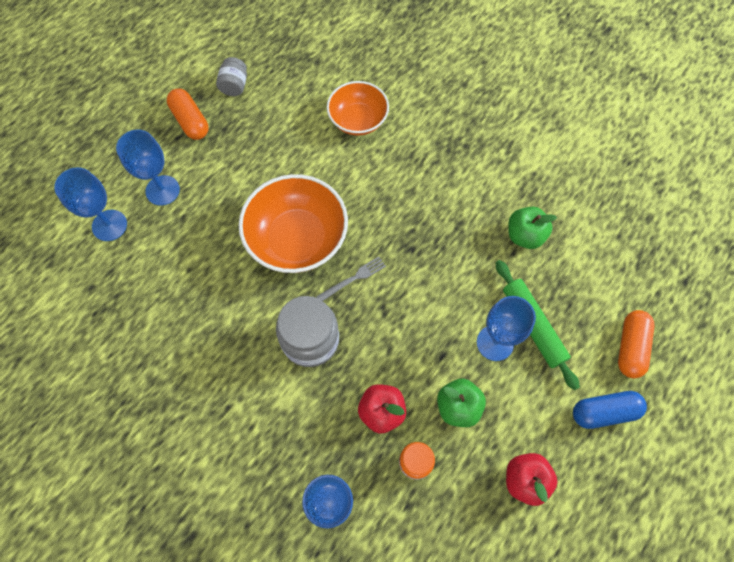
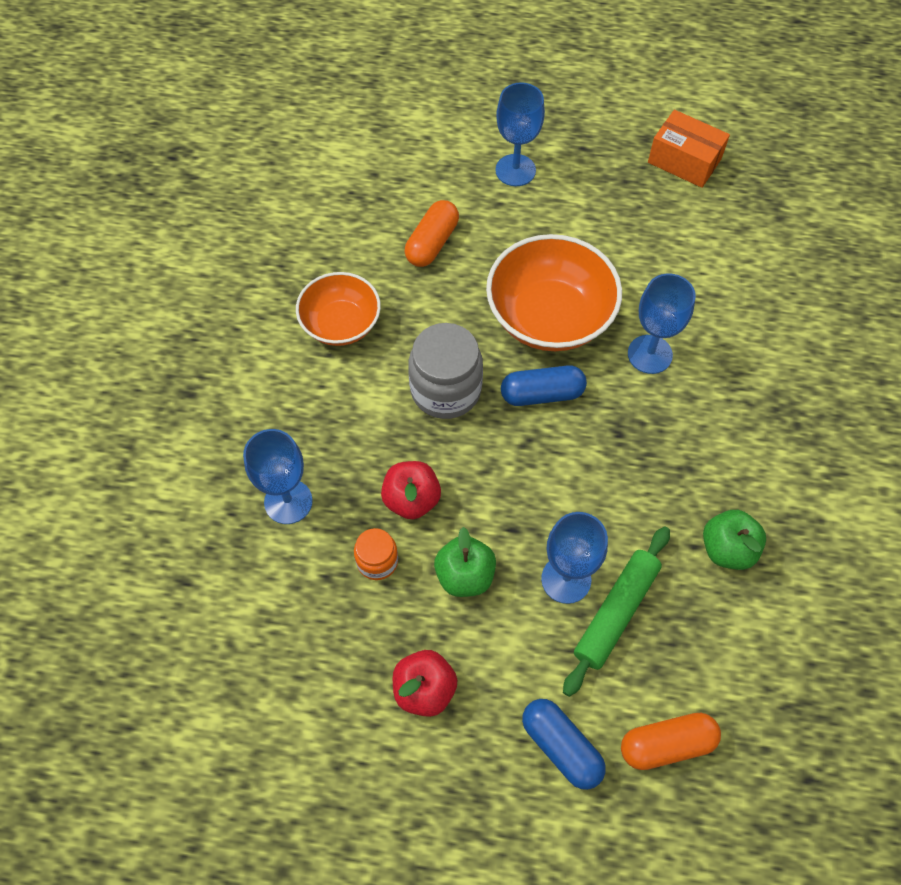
camera: 60 degrees right, 5 degrees down
blue goblet [54,167,127,241] -> blue goblet moved to [628,273,696,374]
orange capsule [167,88,209,140] -> orange capsule moved to [405,200,459,267]
grey jar [216,57,247,96] -> orange box [648,110,730,188]
grey fork [316,257,386,301] -> blue capsule [501,365,587,406]
orange bowl [327,81,389,136] -> orange bowl moved to [296,272,381,346]

